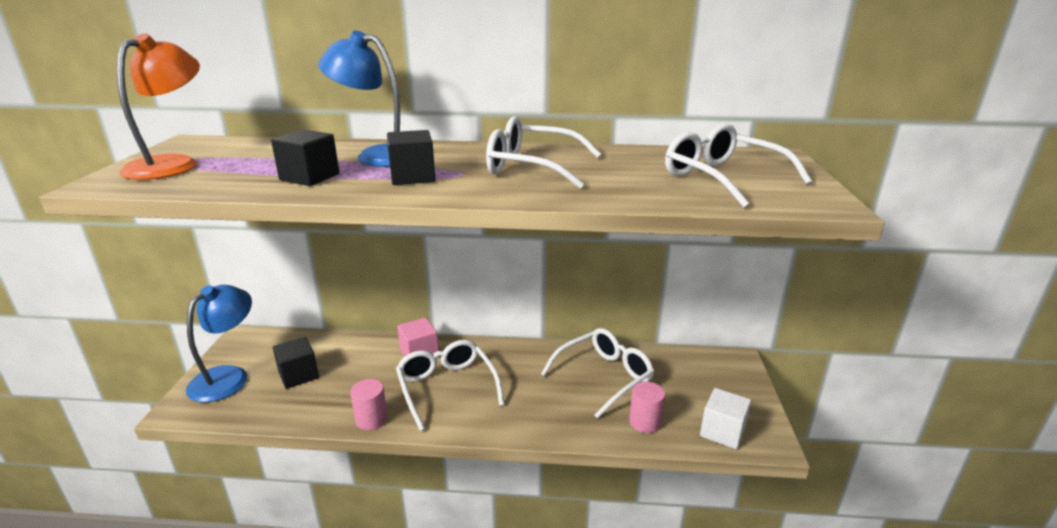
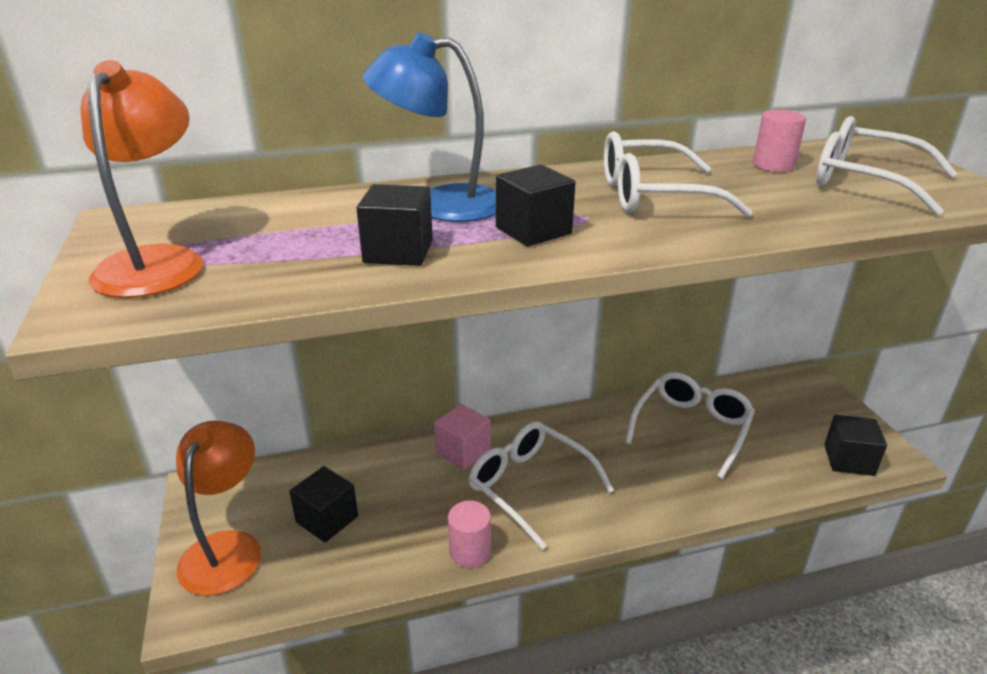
camera: 20 degrees left, 5 degrees up
blue lamp [186,285,252,402] -> orange lamp [176,421,261,596]
pink cylinder [629,382,665,433] -> pink cylinder moved to [753,110,806,172]
white cube [700,388,751,449] -> black cube [824,415,887,476]

